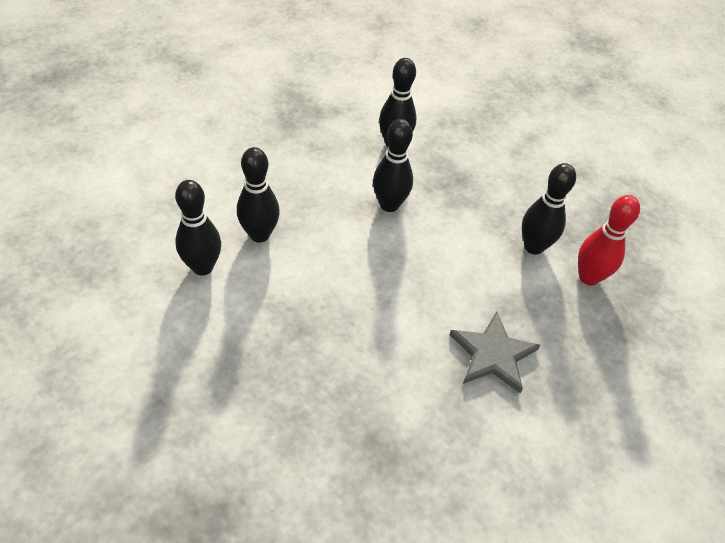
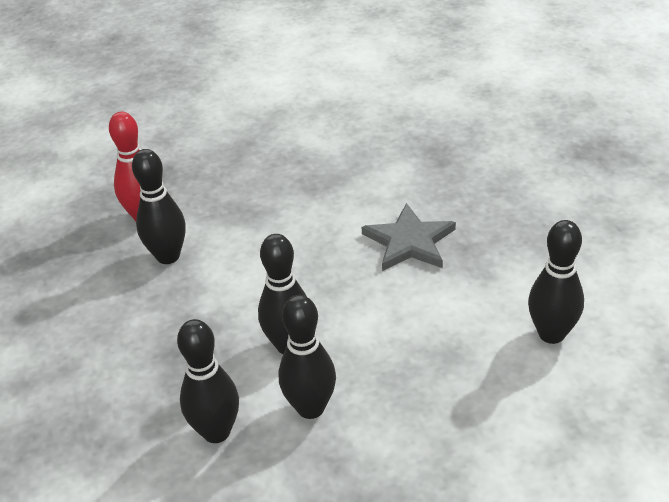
camera: 145 degrees left, 10 degrees down
black bowling pin [237,147,280,242] -> black bowling pin moved to [279,295,336,419]
grey star [450,311,540,394] -> grey star moved to [362,203,456,271]

